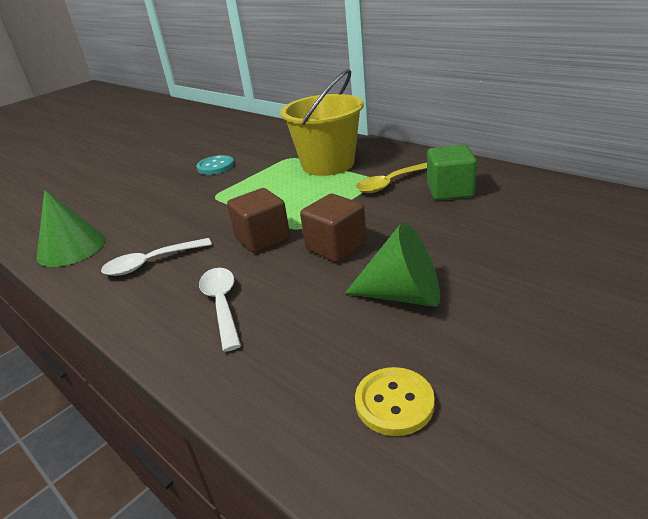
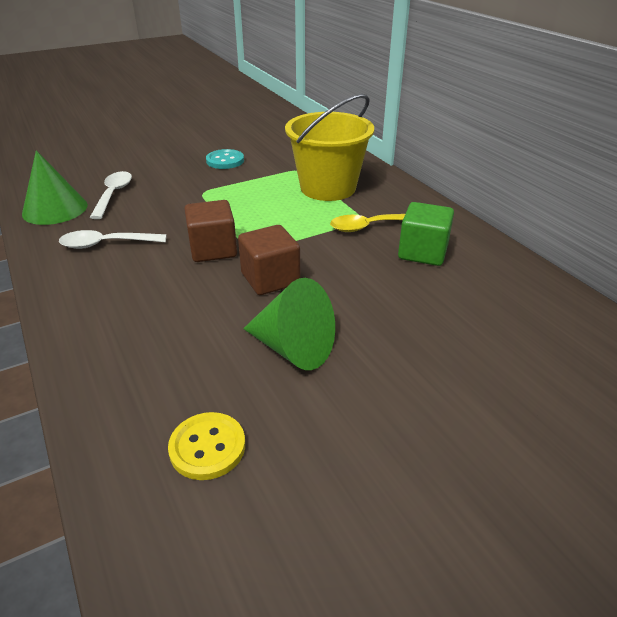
camera: 15 degrees right, 5 degrees up
white spoon [199,268,241,352] -> white spoon moved to [90,171,132,219]

